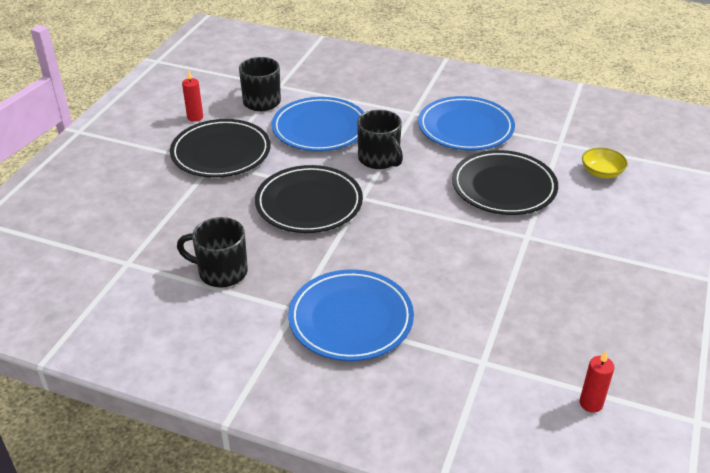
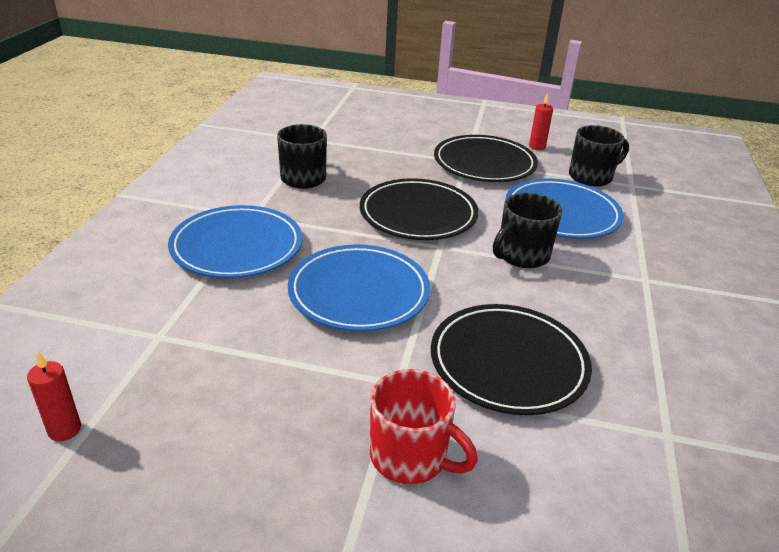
camera: 80 degrees right, 5 degrees down
blue plate [418,96,515,151] -> blue plate moved to [288,245,430,332]
yellow bowl [582,148,628,178] -> none
none -> red mug [370,369,478,484]

